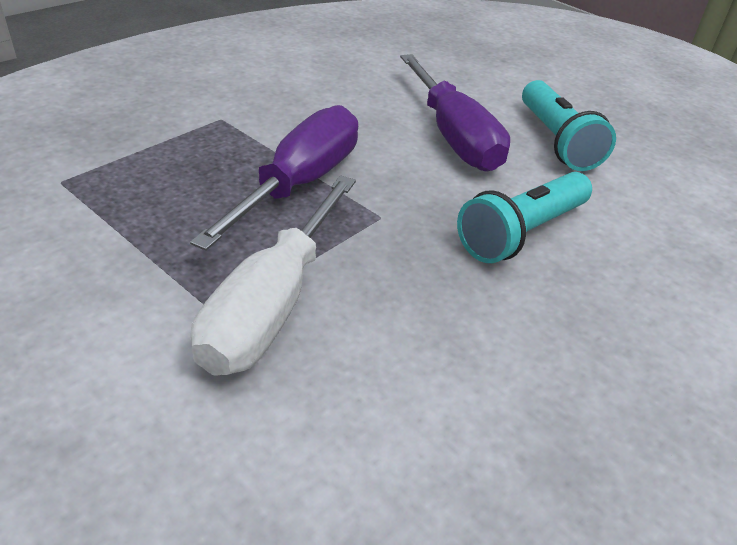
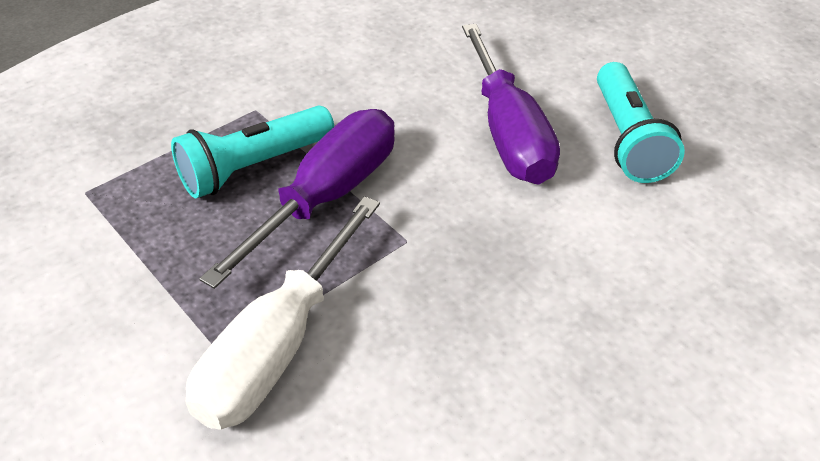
camera: 10 degrees right, 5 degrees up
turquoise flashlight [457,172,592,263] -> turquoise flashlight moved to [171,106,334,198]

